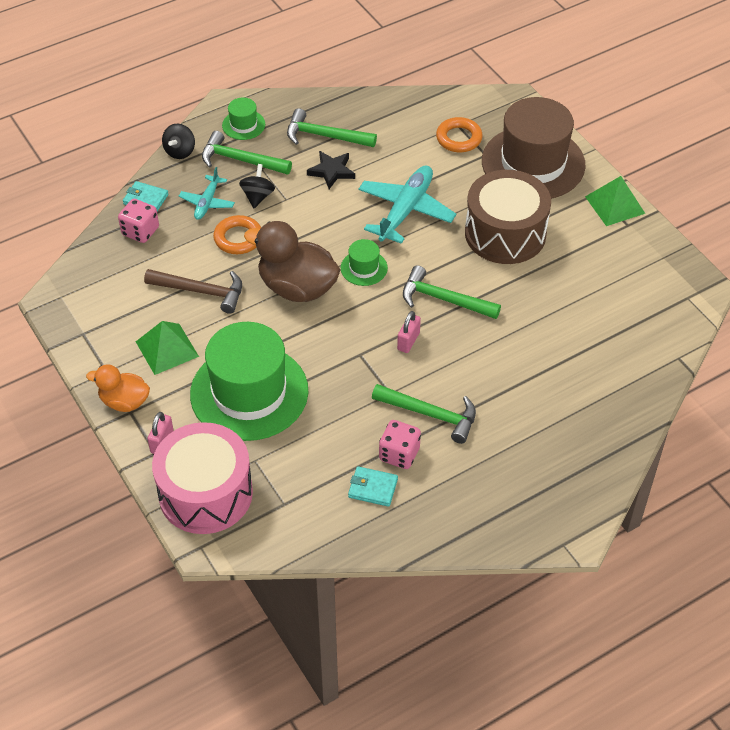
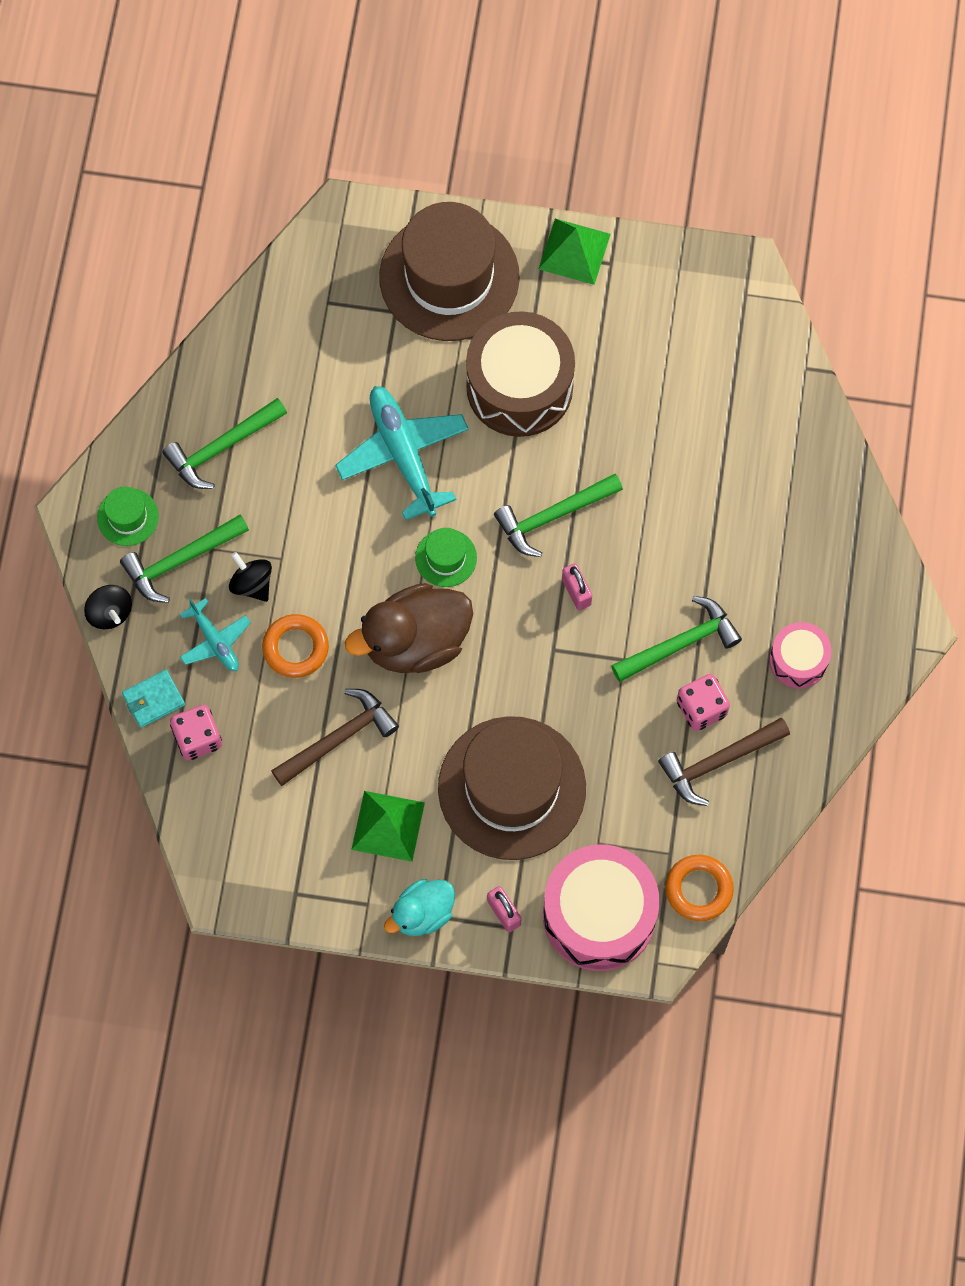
camera: 50 degrees left, 20 degrees up
orange duck [86,364,150,412] -> turquoise duck [384,879,455,936]
green hat [190,322,308,441] -> brown hat [438,716,586,860]
black star [307,151,355,189] -> none
turquoise wallet [348,466,398,507] -> brown hammer [658,718,790,806]
orange ring [436,117,483,152] -> orange ring moved to [665,855,734,921]
none -> pink drum [769,622,832,689]

